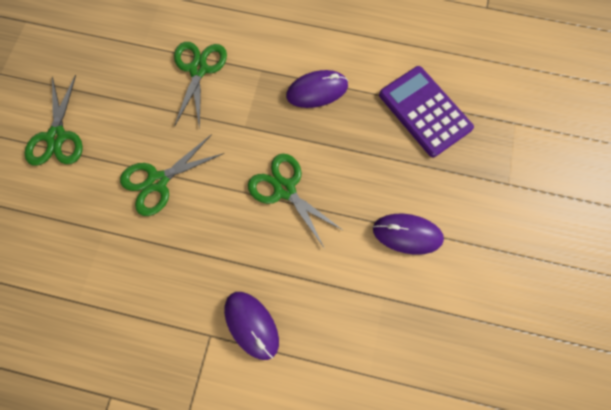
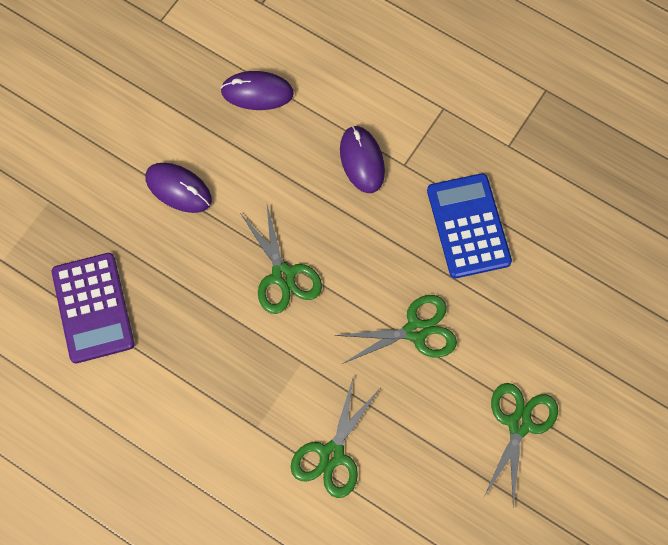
camera: 160 degrees left, 5 degrees down
purple mouse [286,70,348,108] -> purple mouse moved to [220,71,294,110]
none -> blue calculator [427,173,512,278]

